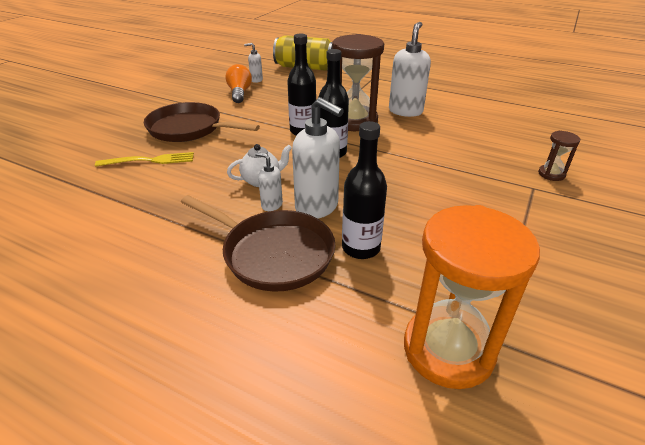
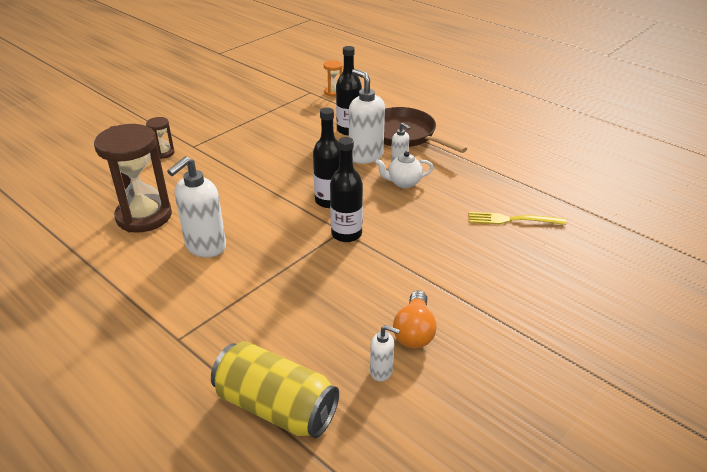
camera: 165 degrees left, 0 degrees up
brown pan [144,102,260,142] -> none
brown hourglass [332,34,384,131] -> brown hourglass moved to [94,124,172,233]
orange hourglass [404,205,540,389] -> orange hourglass [324,60,342,97], size x0.45

